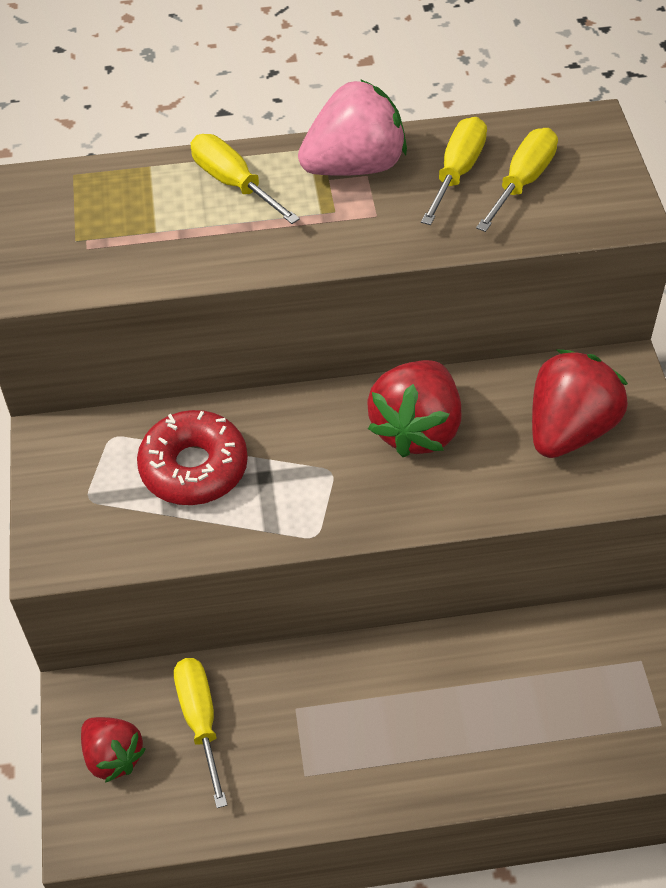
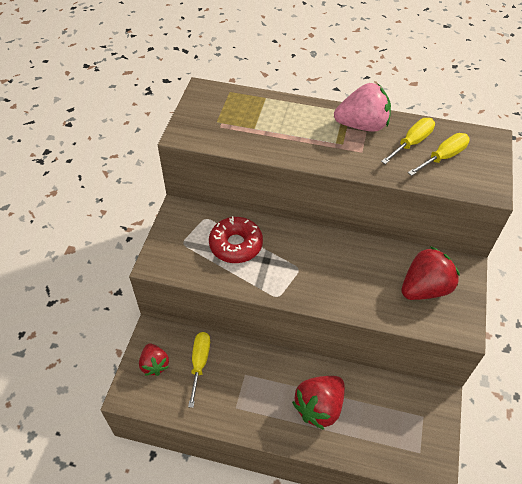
camera: 20 degrees right, 0 degrees up
yellow screwdriver [191,134,300,224] -> none
red strawberry [368,360,461,457] -> red strawberry moved to [292,376,345,430]

